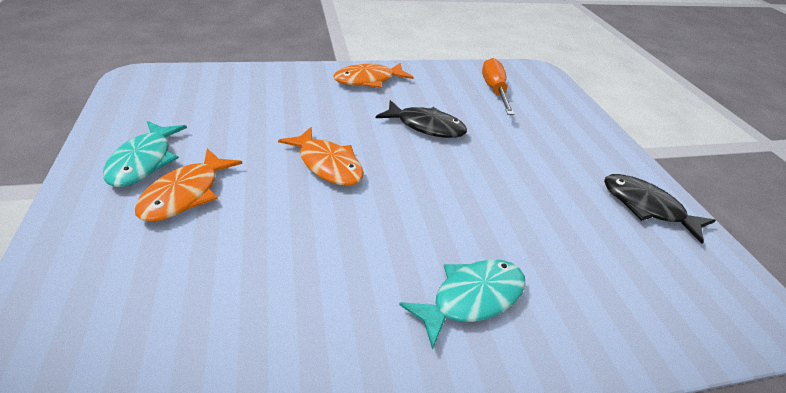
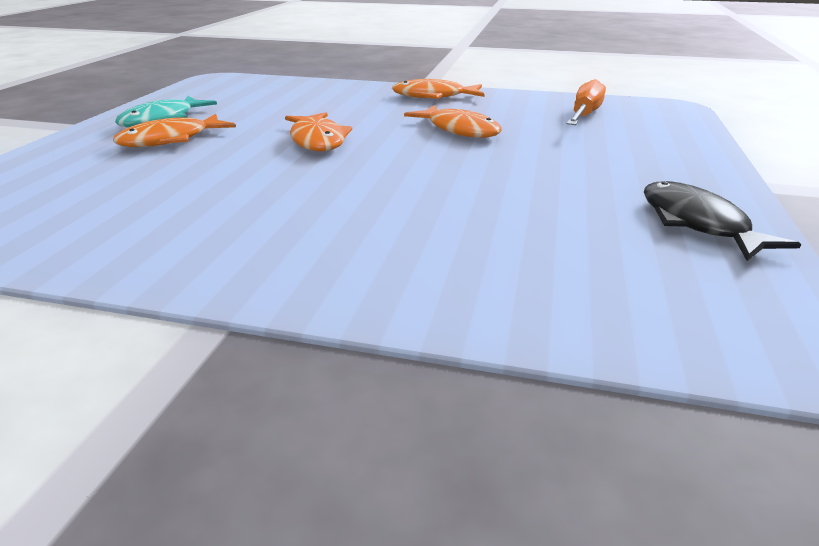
camera: 30 degrees right, 10 degrees down
black fish [376,100,467,138] -> orange fish [404,105,502,138]
turquoise fish [399,260,526,350] -> none

